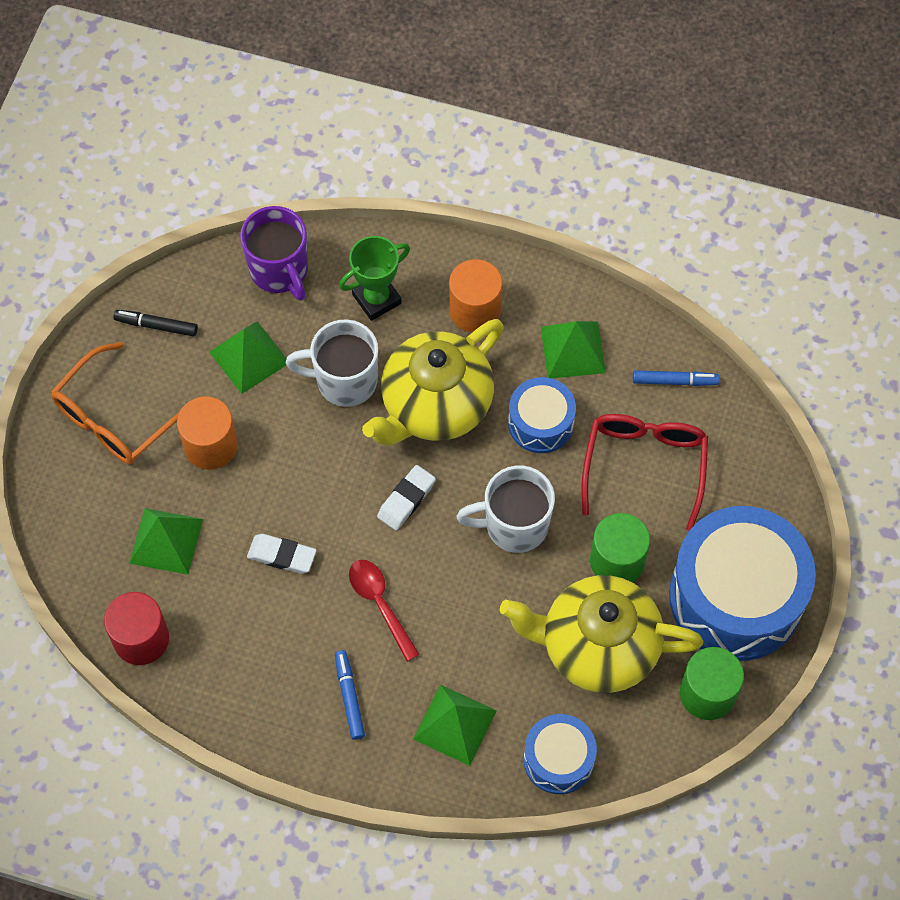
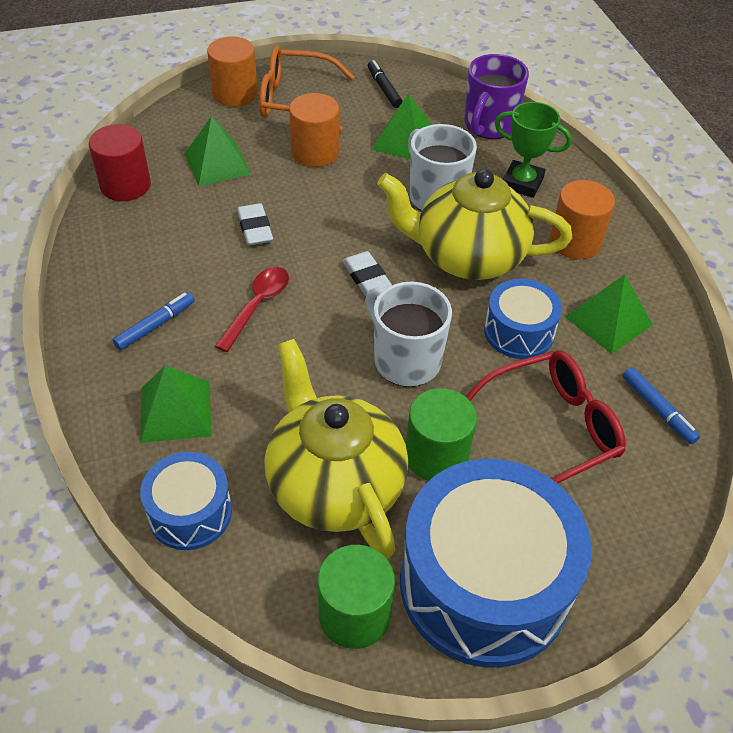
camera: 55 degrees right, 15 degrees down
white eraser [377,465,436,530] -> white eraser turned 60 degrees clockwise [342,251,392,296]
none -> orange cylinder [207,36,258,107]

